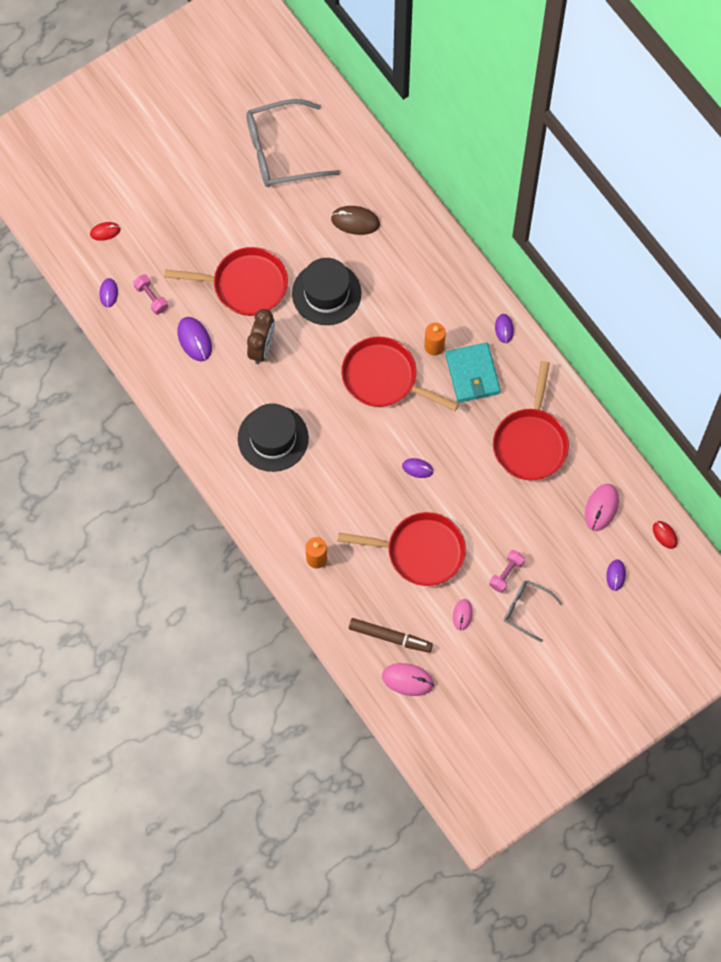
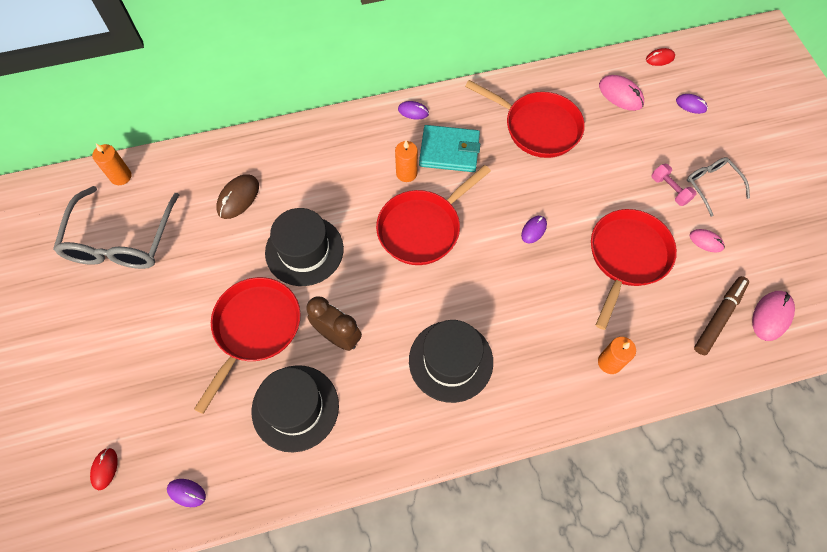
camera: 70 degrees left, 5 degrees down
pink dumbbell [133,274,168,315] -> none
purple mouse [177,317,212,362] -> black hat [251,365,339,452]
grey glasses [504,580,562,642] -> grey glasses turned 105 degrees clockwise [687,157,750,217]
none -> orange candle [92,143,132,185]

